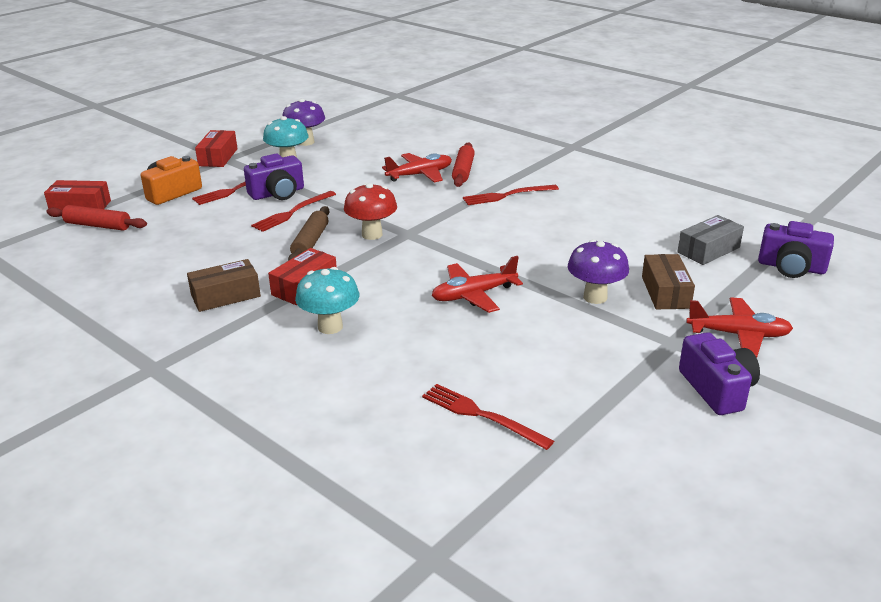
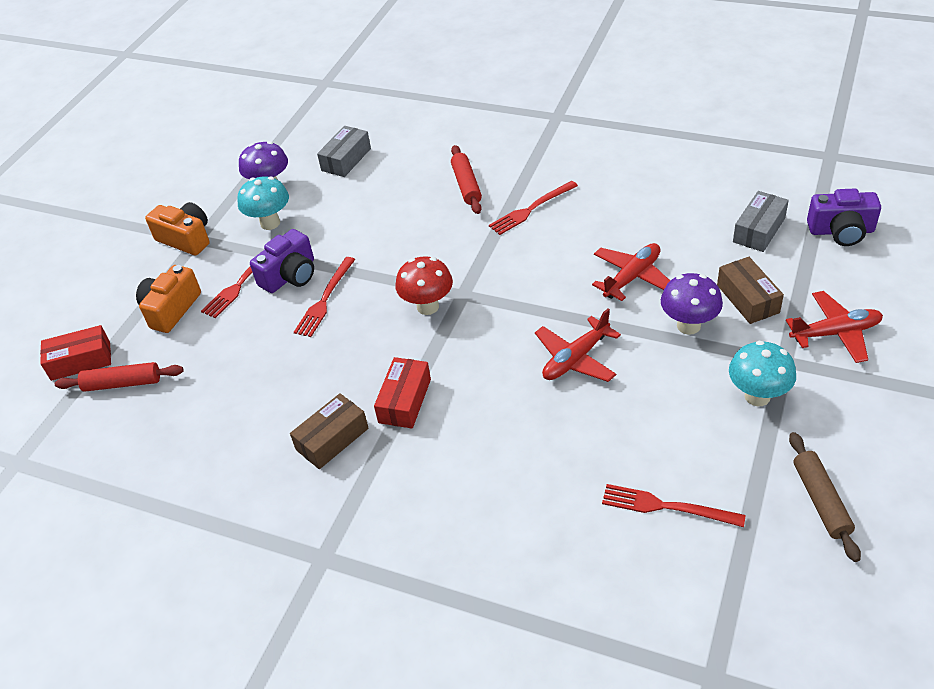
camera: 15 degrees left, 15 degrees up
red box [195,130,238,167] -> orange camera [145,202,210,256]
brown rolling pin [288,206,329,261] -> brown rolling pin moved to [789,432,861,562]
turquoise mushroom [295,267,359,334] -> turquoise mushroom moved to [729,341,796,406]
red plane [382,153,452,183] -> red plane moved to [592,243,670,301]
purple camera [679,332,760,415] -> none
none -> grey box [317,126,371,177]

